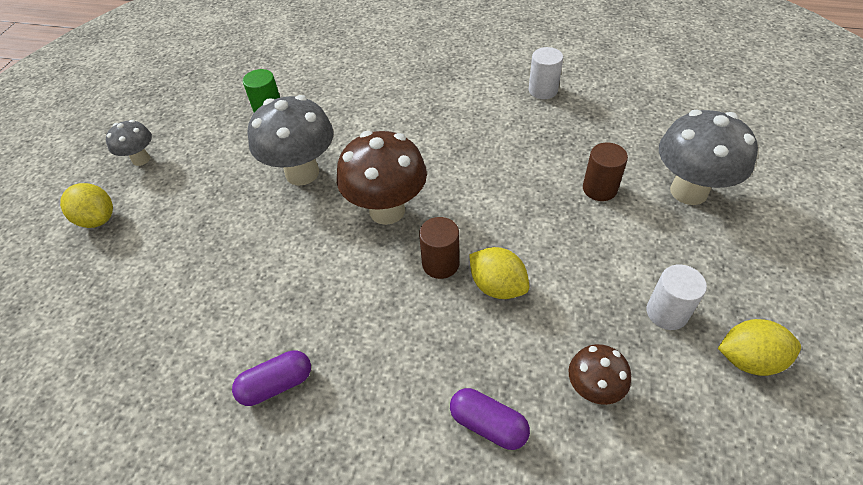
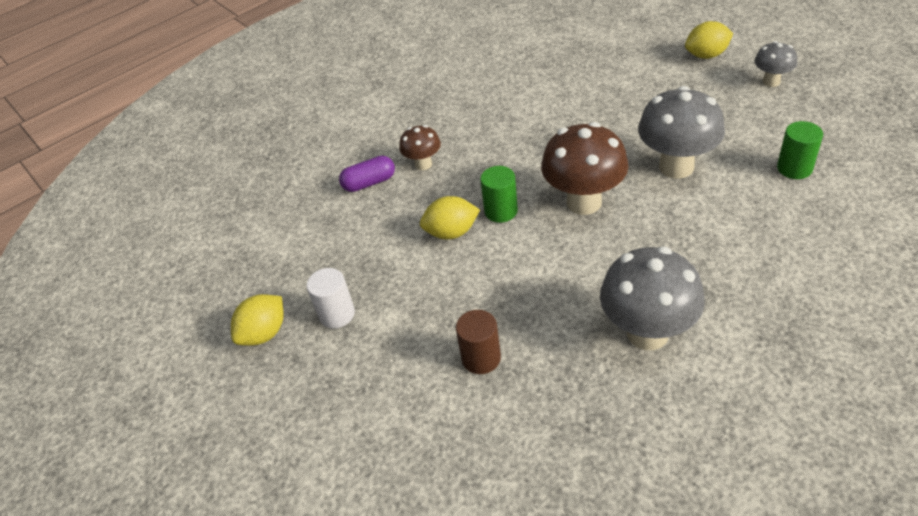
camera: 130 degrees right, 5 degrees down
purple capsule [232,350,311,406] -> none
brown cylinder [419,217,459,279] -> green cylinder [480,166,518,223]
white cylinder [529,47,563,99] -> none
brown mushroom [568,344,631,405] -> brown mushroom moved to [399,125,441,170]
grey mushroom [659,110,758,205] -> grey mushroom moved to [600,247,705,350]

